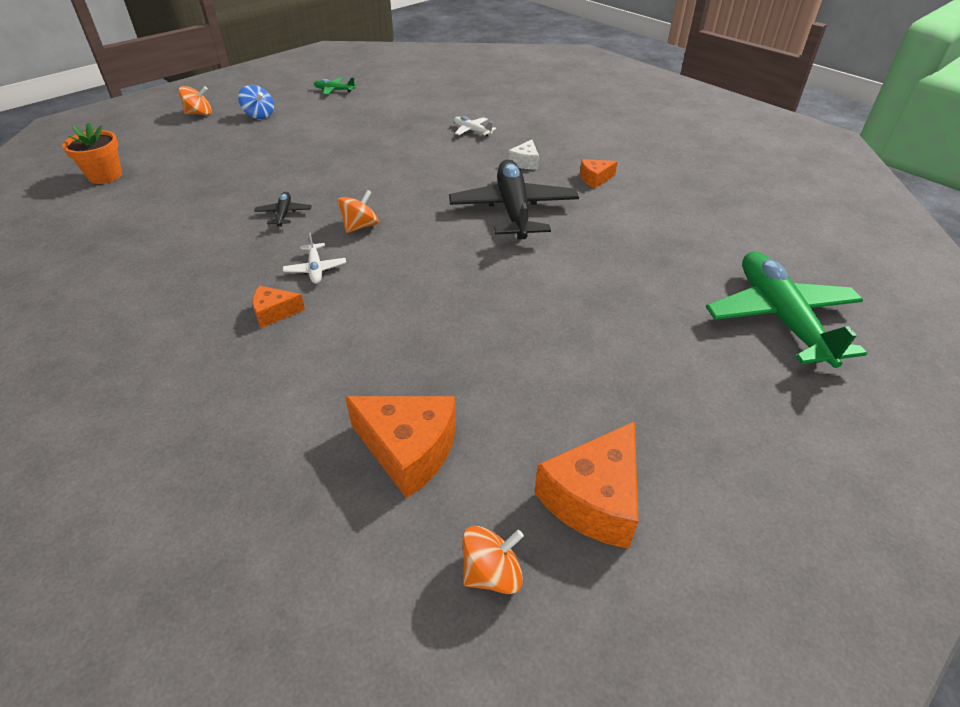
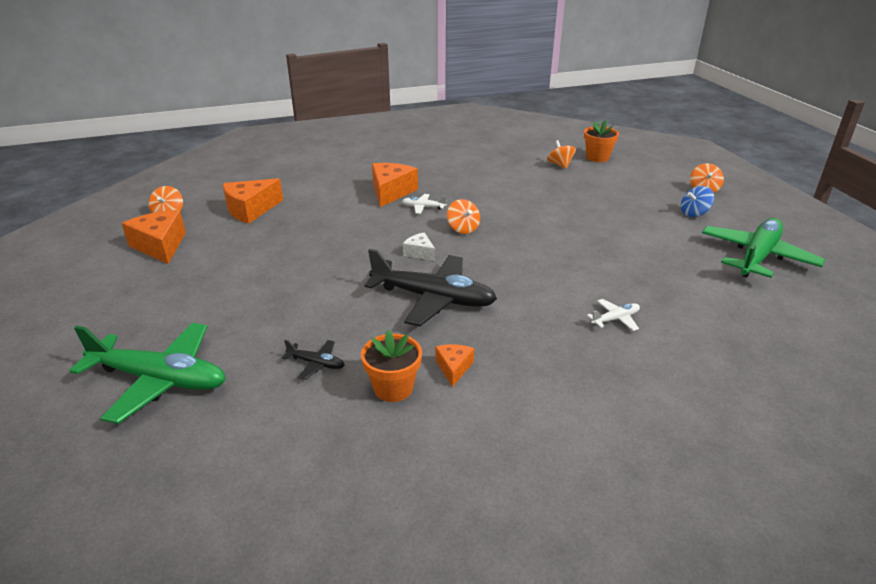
camera: 115 degrees right, 10 degrees down
orange cheese [252,286,305,328] -> orange cheese [372,163,418,207], size x1.87
black plane [254,192,311,226] -> black plane moved to [282,340,344,380]
green plane [314,77,356,95] -> green plane [702,218,825,278], size x2.33
white cheese [508,140,539,169] -> white cheese moved to [403,232,435,261]
none -> orange flower pot [361,330,422,402]
none -> orange spinning top [547,140,576,169]

